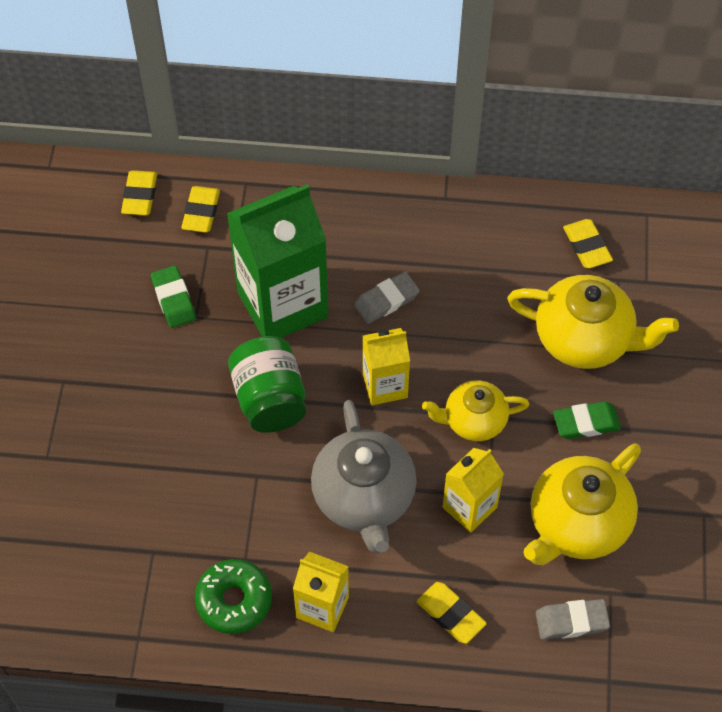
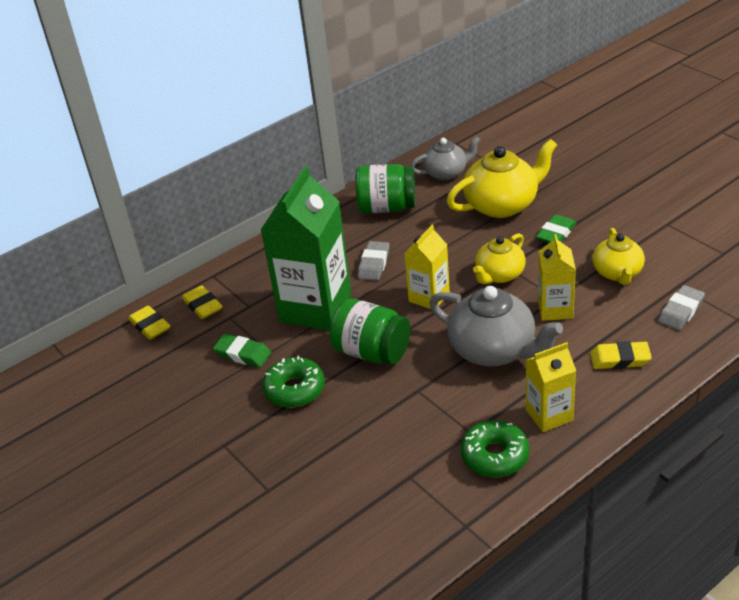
camera: 40 degrees left, 20 degrees down
yellow teapot [523,444,641,565] -> yellow teapot [593,228,645,285], size x0.63
yellow eraser [563,219,613,268] -> grey teapot [411,136,480,180]
none -> green donut [262,356,325,408]
none -> green jar [355,164,415,213]

